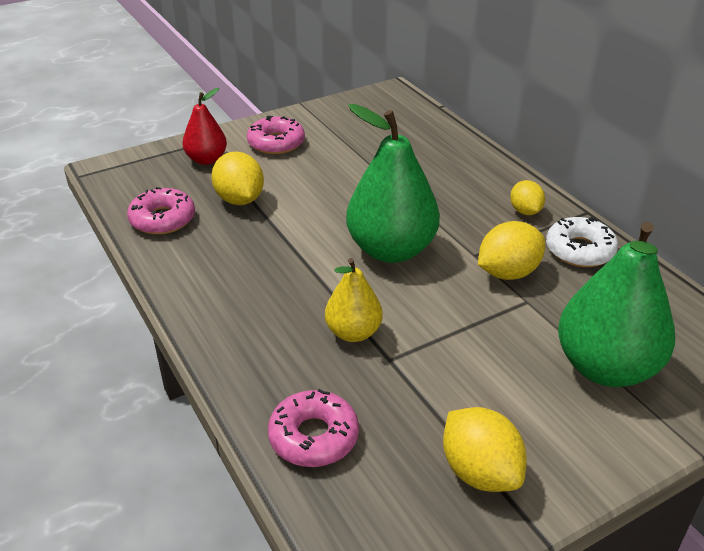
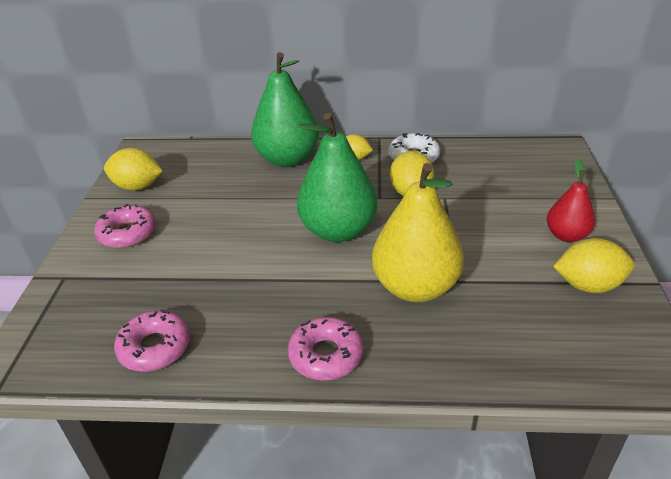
camera: 55 degrees left, 0 degrees up
red pear [182,88,227,165] -> red pear moved to [547,159,595,242]
yellow lemon [211,152,264,205] -> yellow lemon moved to [104,148,163,191]
pink donut [268,389,359,467] -> pink donut moved to [288,317,363,380]
yellow pear [325,258,383,342] -> yellow pear [372,163,464,302], size x1.80
green pear [558,222,675,387] -> green pear moved to [251,52,319,167]

